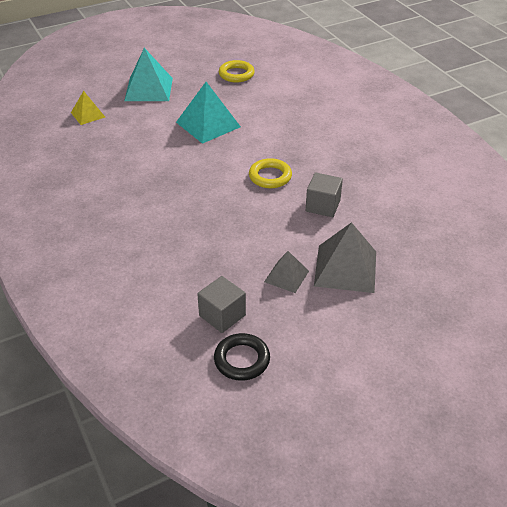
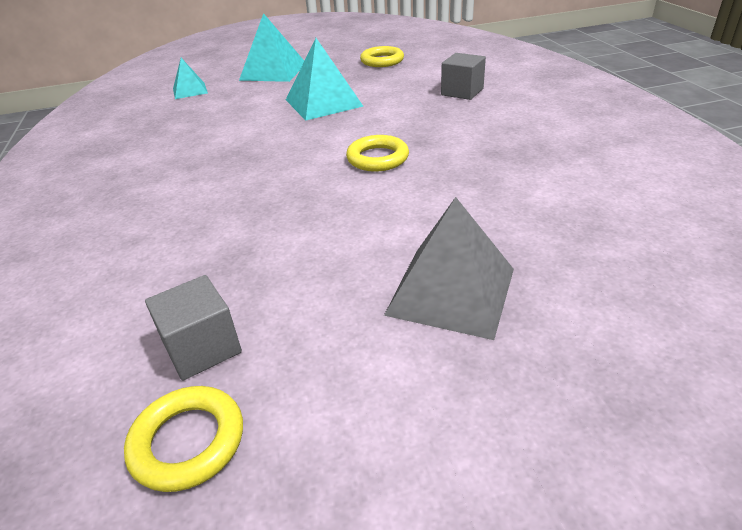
camera: 15 degrees right, 5 degrees down
yellow pyramid [71,91,105,125] -> turquoise pyramid [173,58,208,99]
black ring [214,333,270,381] -> yellow ring [124,386,243,492]
grey pyramid [264,251,309,293] -> none
grey cube [306,172,343,217] -> grey cube moved to [441,53,486,100]

